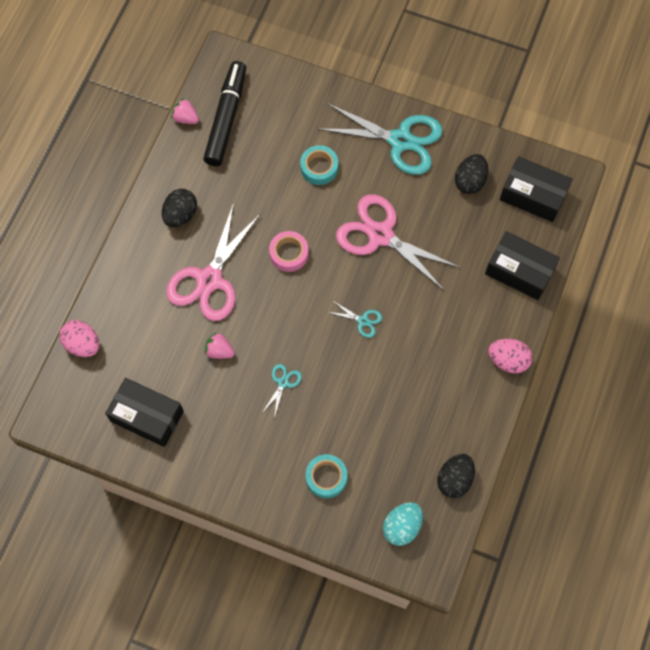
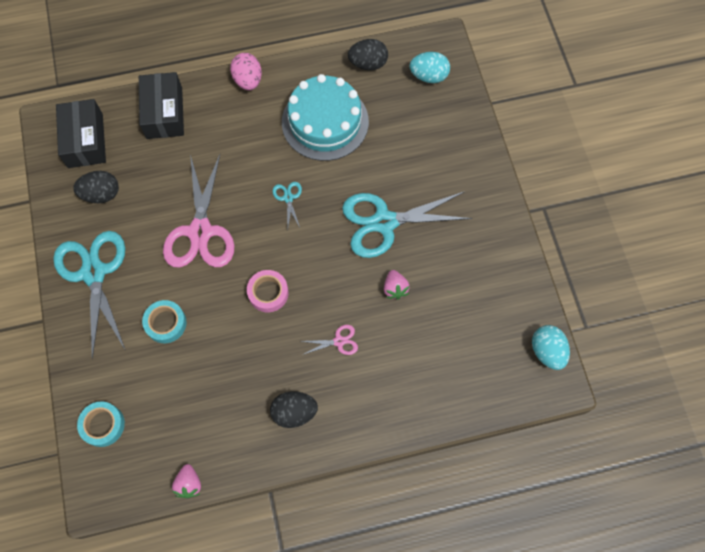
camera: 125 degrees left, 0 degrees up
pink egg [59,320,99,357] -> none
black box [105,378,184,447] -> none
pink scissors [166,203,261,321] -> pink scissors [301,325,358,355], size x0.43
black marker [203,61,246,167] -> none
turquoise scissors [262,364,302,418] -> turquoise scissors [342,191,473,258], size x2.35
turquoise tape [306,454,347,498] -> turquoise tape moved to [77,402,125,447]
none -> turquoise cake [282,74,369,161]
none -> turquoise egg [532,325,570,370]

